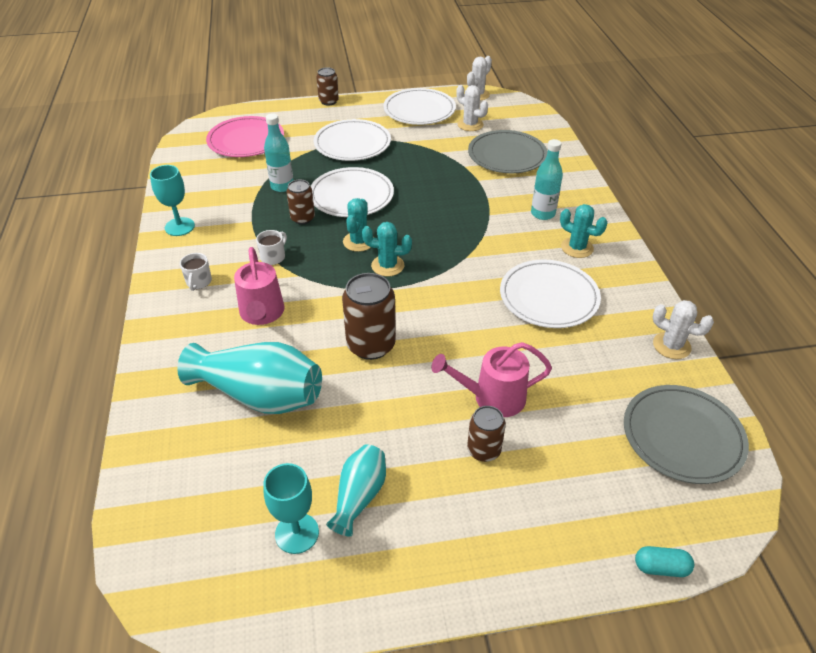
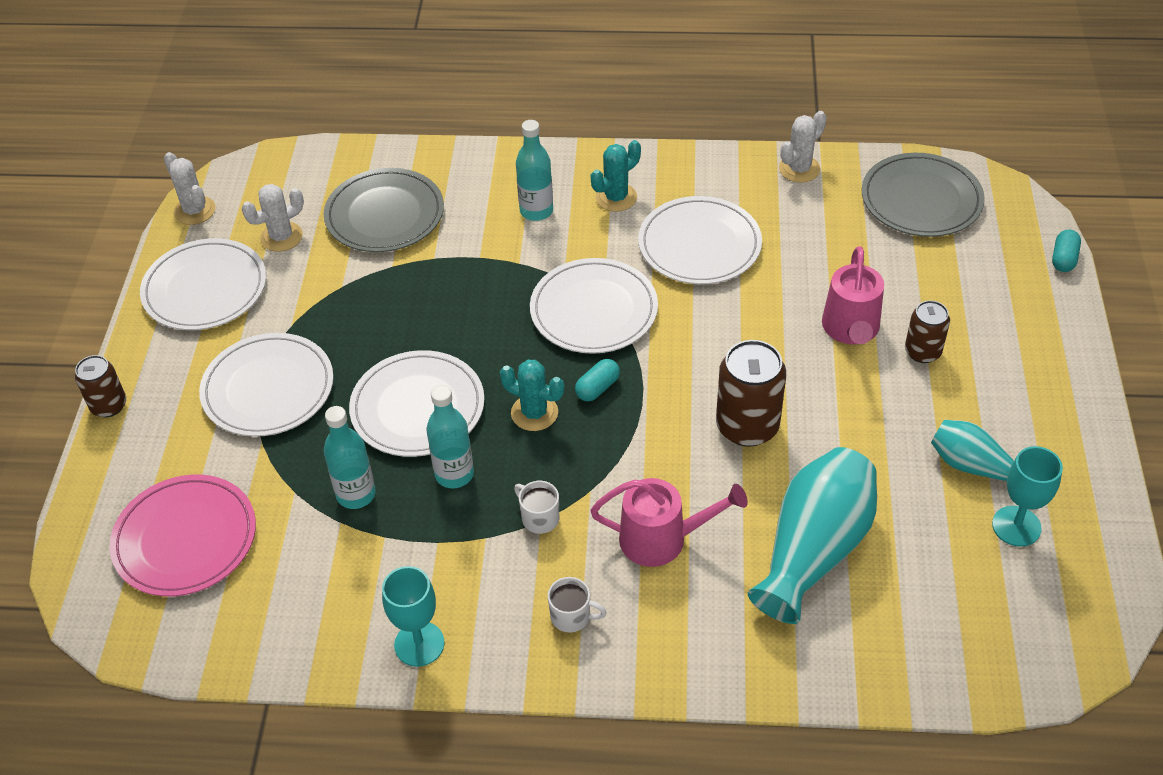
camera: 75 degrees left, 5 degrees up
brown can [286,179,315,224] -> turquoise bottle [426,385,474,488]
turquoise cactus [362,222,412,276] -> turquoise capsule [575,359,620,401]
none -> white plate [530,258,658,354]

